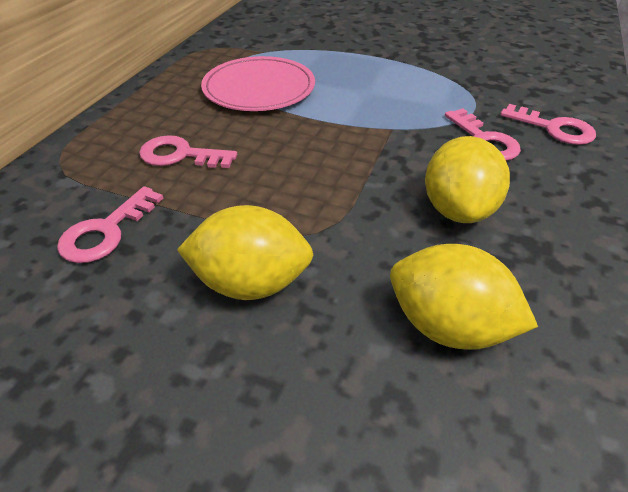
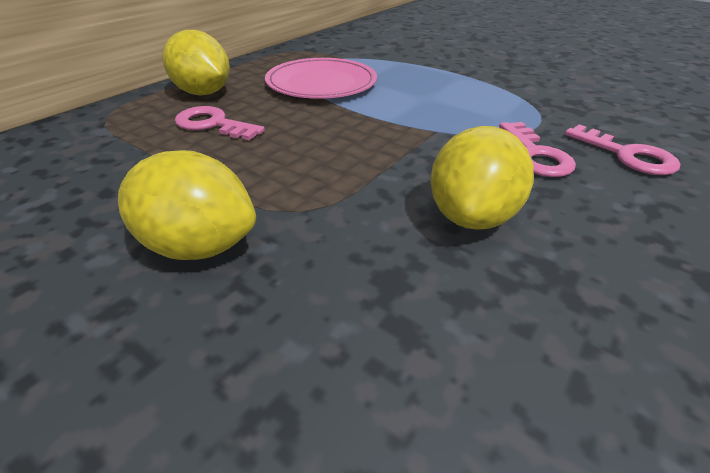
camera: 15 degrees right, 5 degrees down
pink key [57,186,163,263] -> none
yellow lemon [390,244,538,350] -> yellow lemon moved to [163,30,230,96]

